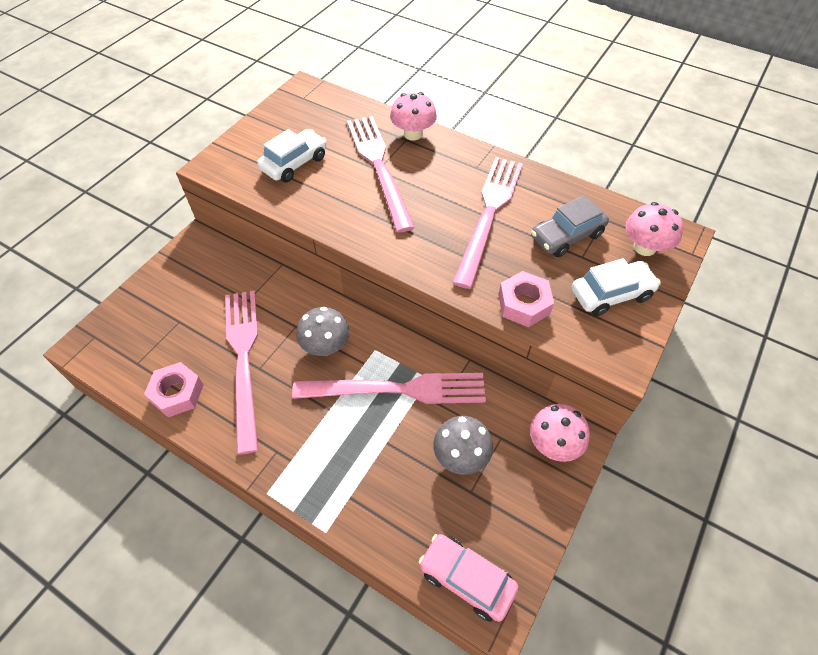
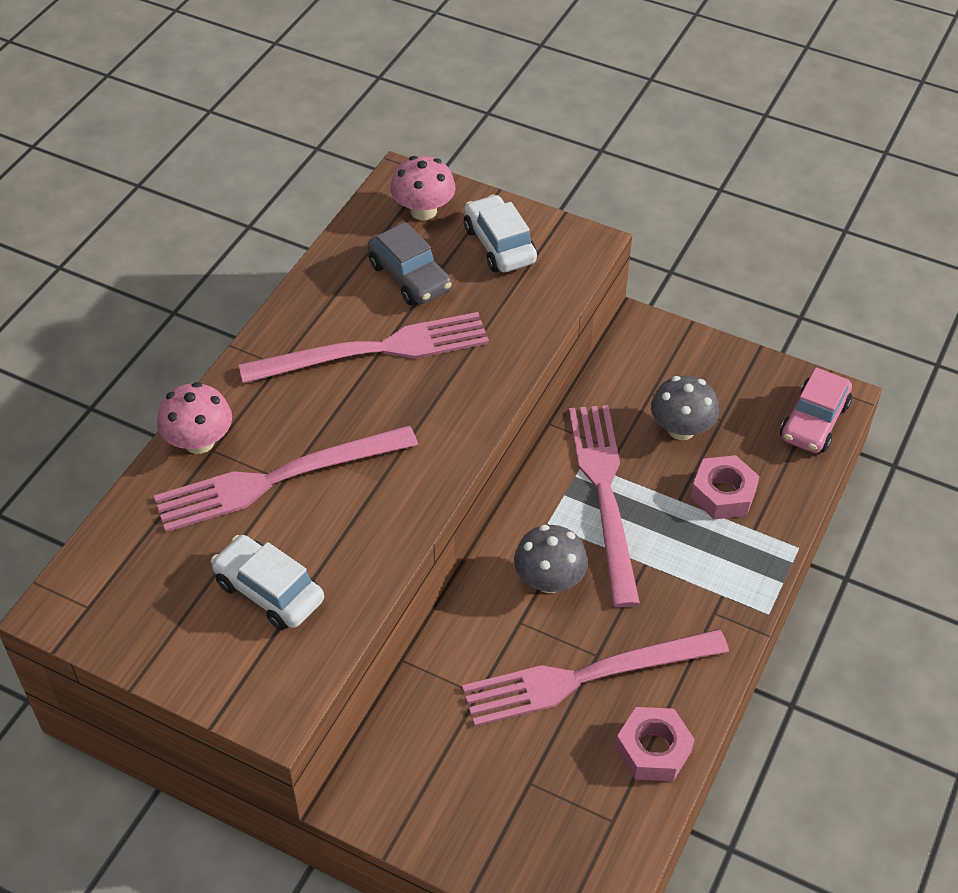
camera: 95 degrees left, 5 degrees down
pink fork [452,157,523,289] -> pink fork turned 150 degrees clockwise [239,312,489,384]
pink nut [498,271,554,327] -> pink nut moved to [690,455,760,519]
pink mushroom [530,404,590,462] -> none

